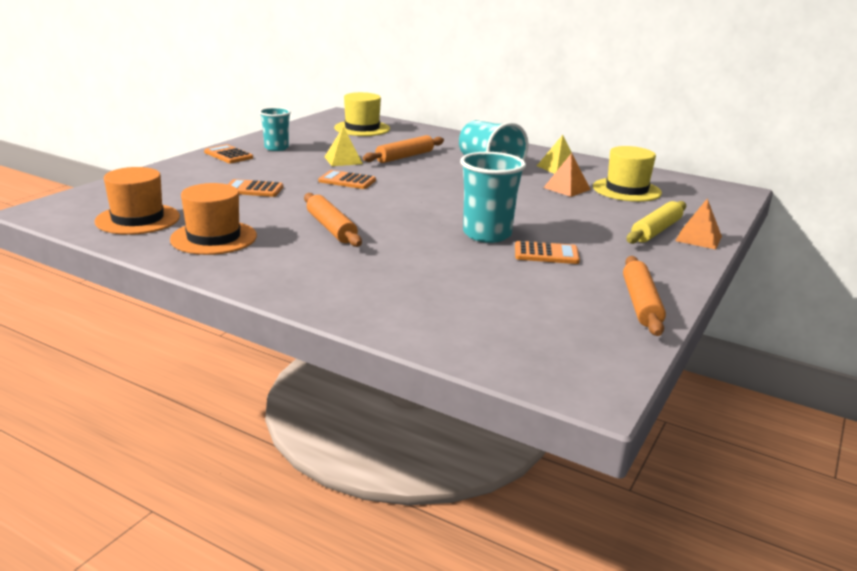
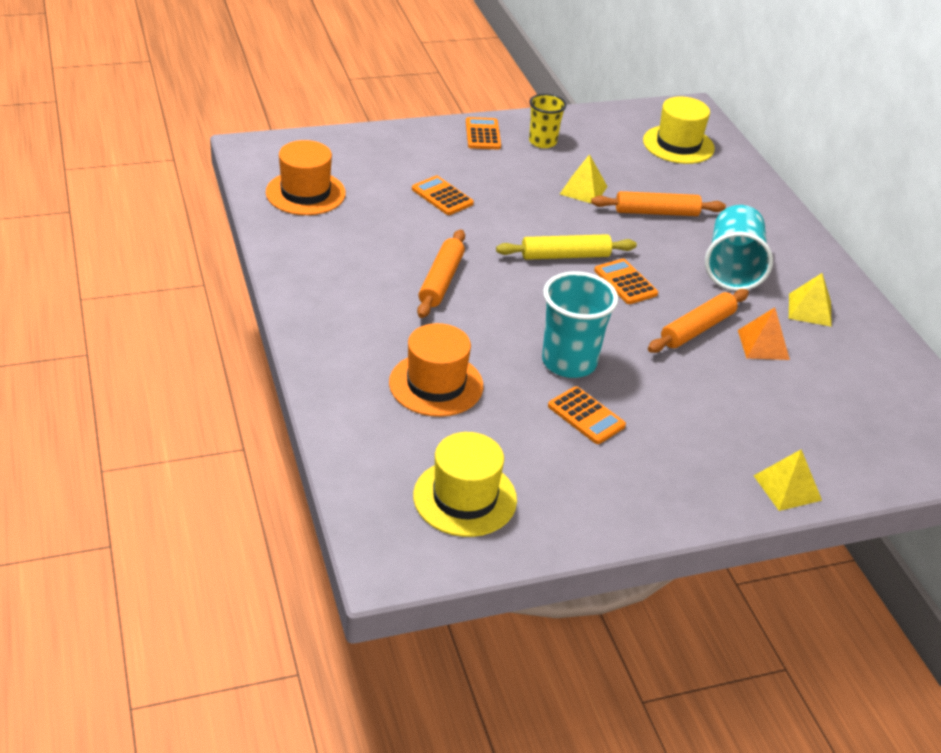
camera: 40 degrees right, 15 degrees up
orange hat [170,183,257,255] -> orange hat moved to [389,323,483,417]
turquoise cup [259,107,291,151] -> yellow cup [529,94,567,148]
orange calculator [318,170,376,189] -> orange calculator moved to [594,258,658,304]
yellow hat [593,146,662,202] -> yellow hat moved to [413,432,517,537]
orange rolling pin [623,256,666,336] -> orange rolling pin moved to [648,289,749,353]
yellow rolling pin [627,201,686,244] -> yellow rolling pin moved to [496,234,637,260]
orange pyramid [675,198,722,249] -> yellow pyramid [754,449,822,511]

